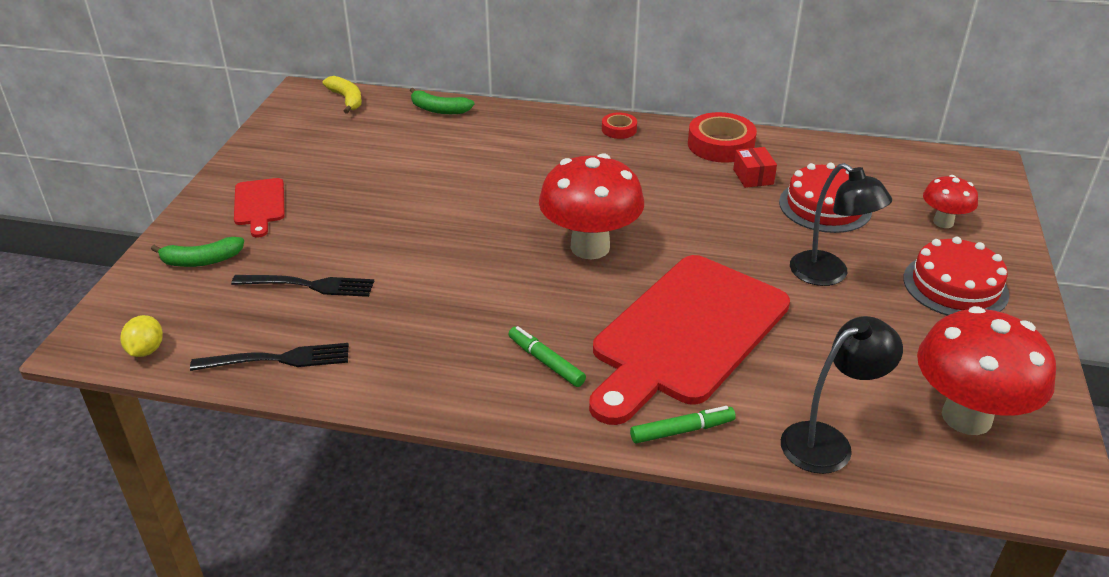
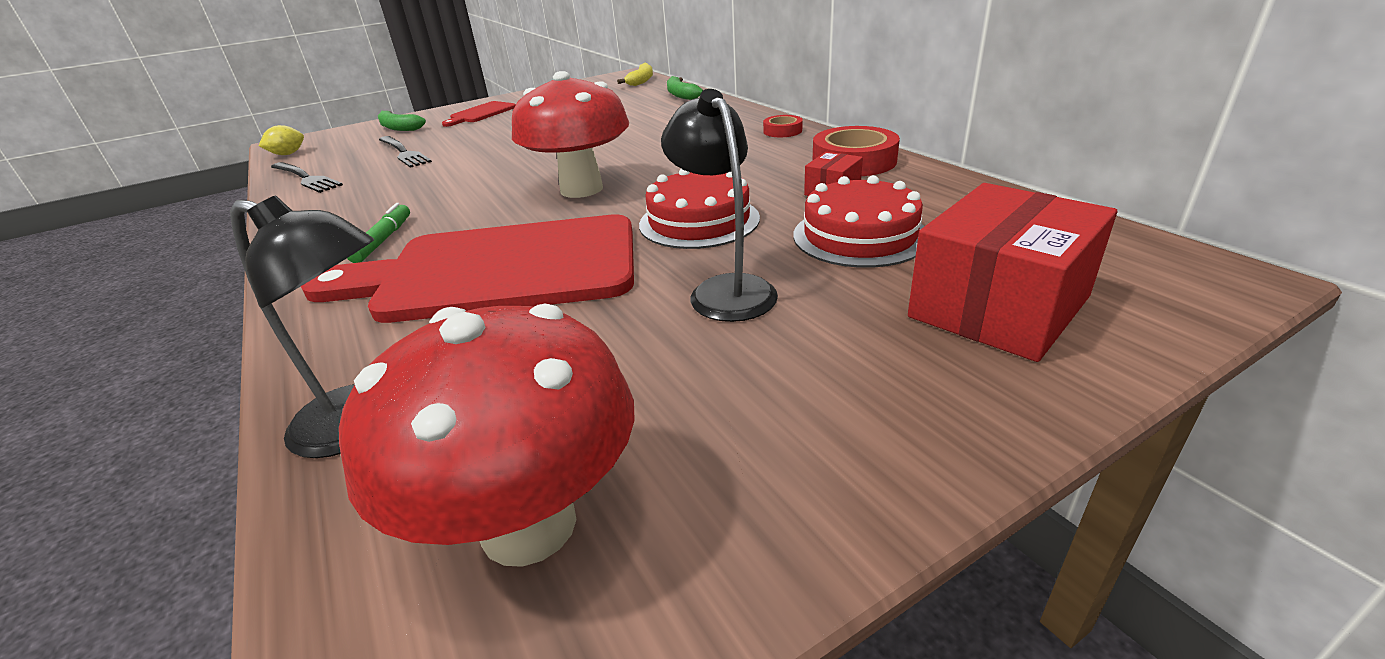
camera: 50 degrees right, 5 degrees down
green marker [630,406,736,443] -> none
black lamp [790,163,892,286] -> black lamp turned 150 degrees clockwise [661,89,778,322]
red cake [903,237,1009,316] -> red cake moved to [639,169,760,249]
red mushroom [923,175,978,228] -> red box [908,183,1117,362]

